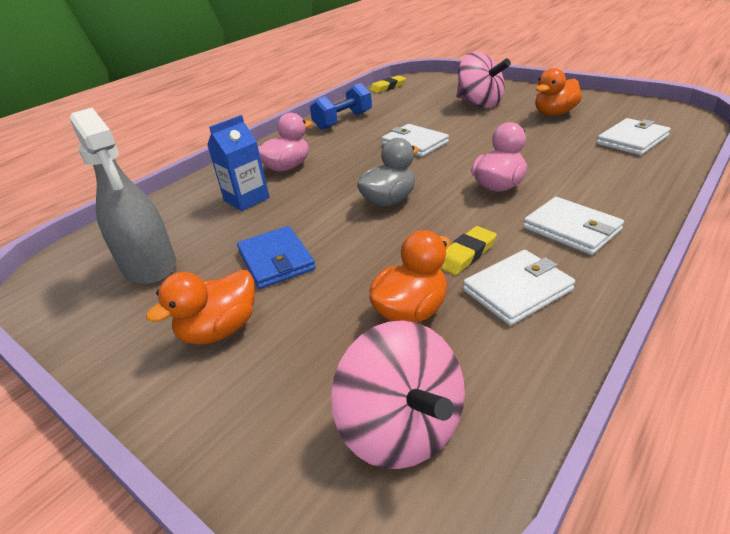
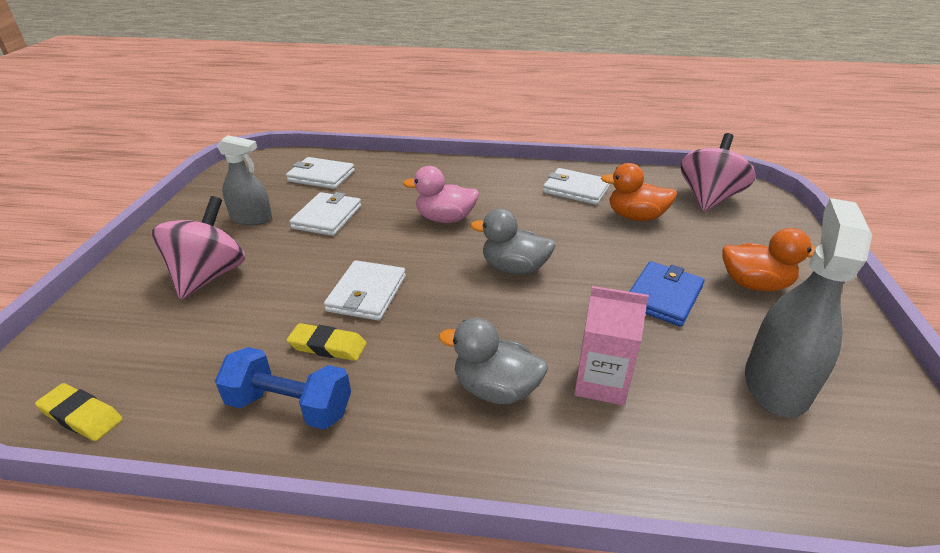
camera: 125 degrees left, 0 degrees up
blue carton [207,115,270,211] -> pink carton [574,286,649,406]
pink duck [258,113,312,172] -> grey duck [439,317,548,404]
yellow eraser [440,226,497,275] -> yellow eraser moved to [287,323,367,361]
white wallet [523,197,624,255] -> white wallet moved to [289,192,361,236]
orange duck [535,68,582,116] -> grey spray bottle [217,135,272,225]

